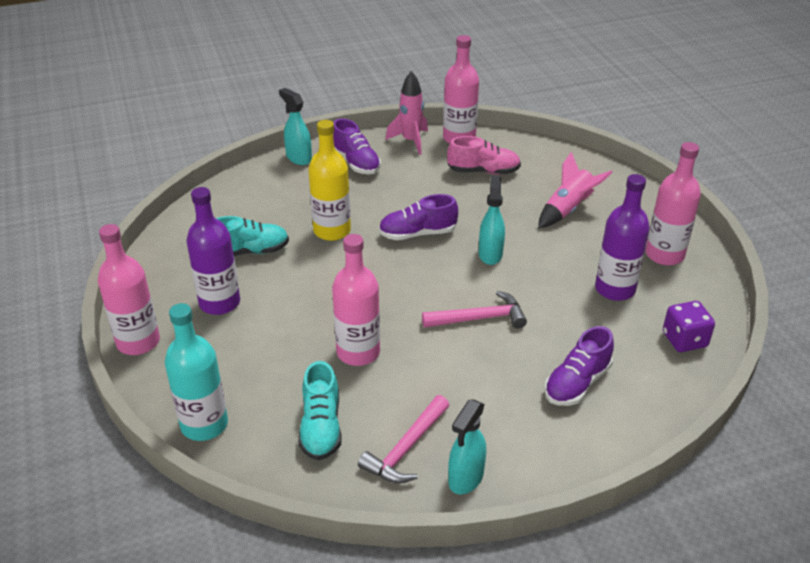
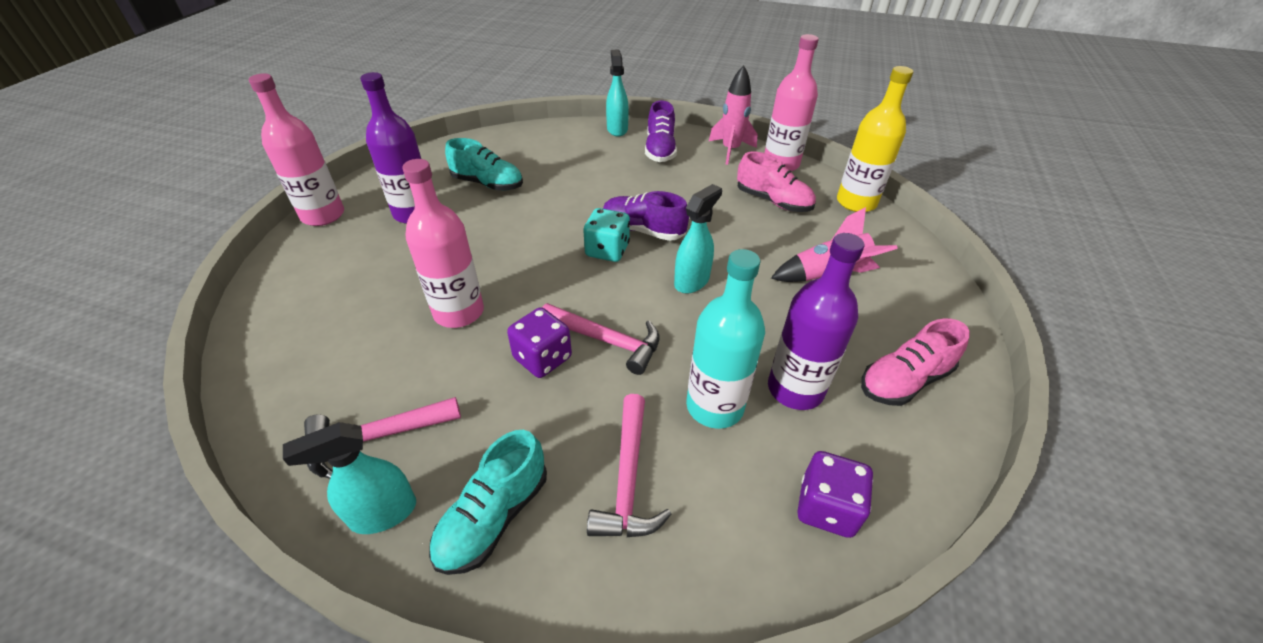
camera: 35 degrees right, 5 degrees up
turquoise bottle [165,303,228,441] -> turquoise bottle moved to [686,249,765,429]
turquoise shoe [298,361,342,460] -> turquoise shoe moved to [429,430,547,575]
yellow bottle [308,120,351,241] -> yellow bottle moved to [837,66,913,212]
purple shoe [544,326,614,406] -> pink hammer [587,394,671,537]
pink bottle [646,142,701,265] -> pink shoe [861,318,970,406]
none -> purple dice [507,307,572,378]
none -> turquoise dice [583,208,630,262]

